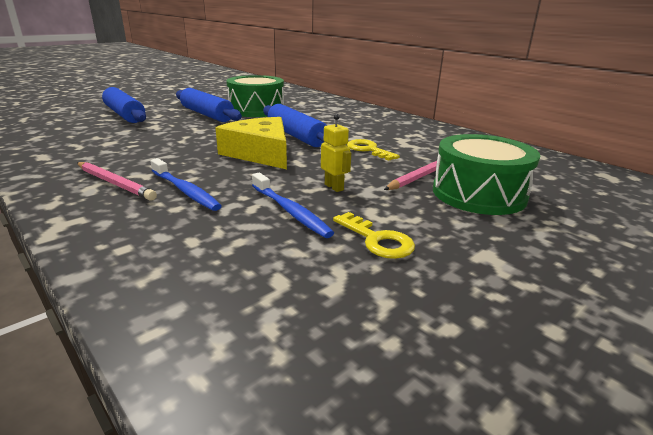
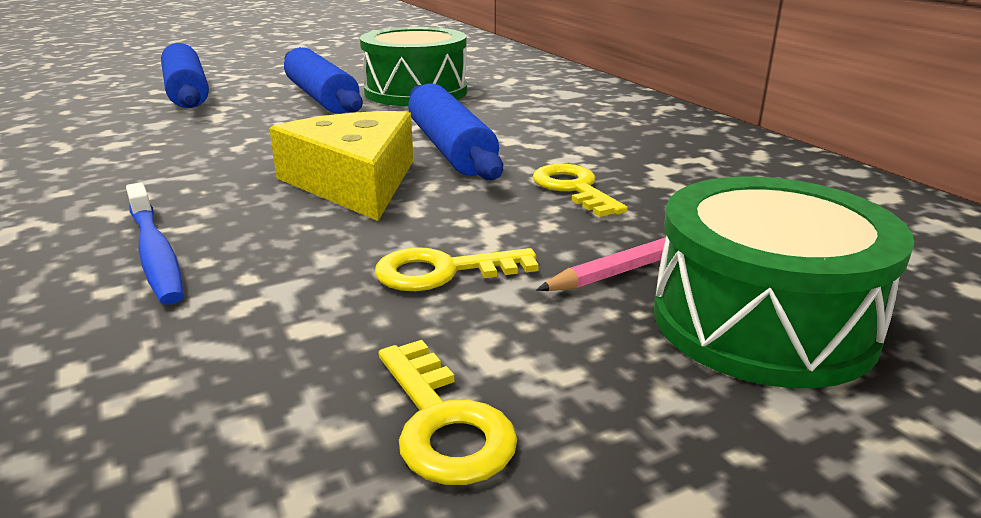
camera: 15 degrees right, 0 degrees up
pink pencil [77,162,157,201] -> none
blue toothbrush [252,173,334,238] -> none
yellow robot [321,114,351,192] -> yellow key [375,247,539,291]

